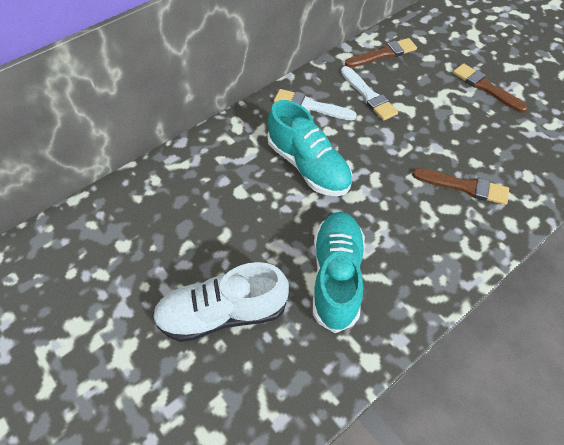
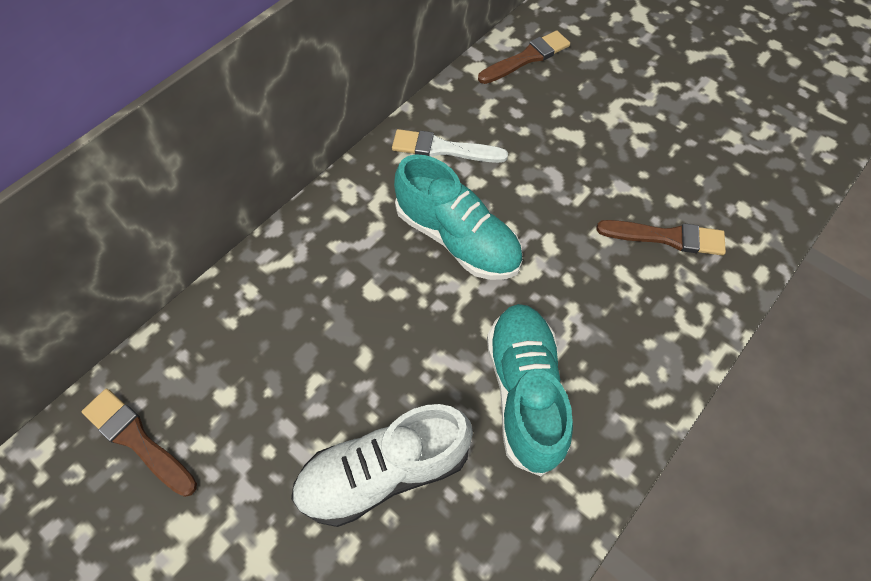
camera: 10 degrees left, 5 degrees up
white brush [341,66,398,121] -> none
brown brush [453,63,528,113] -> brown brush moved to [82,389,197,497]

